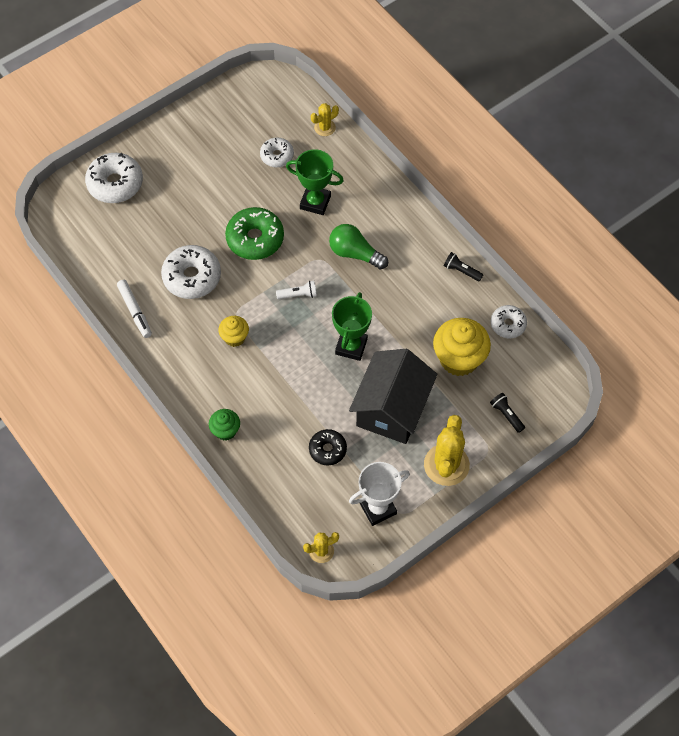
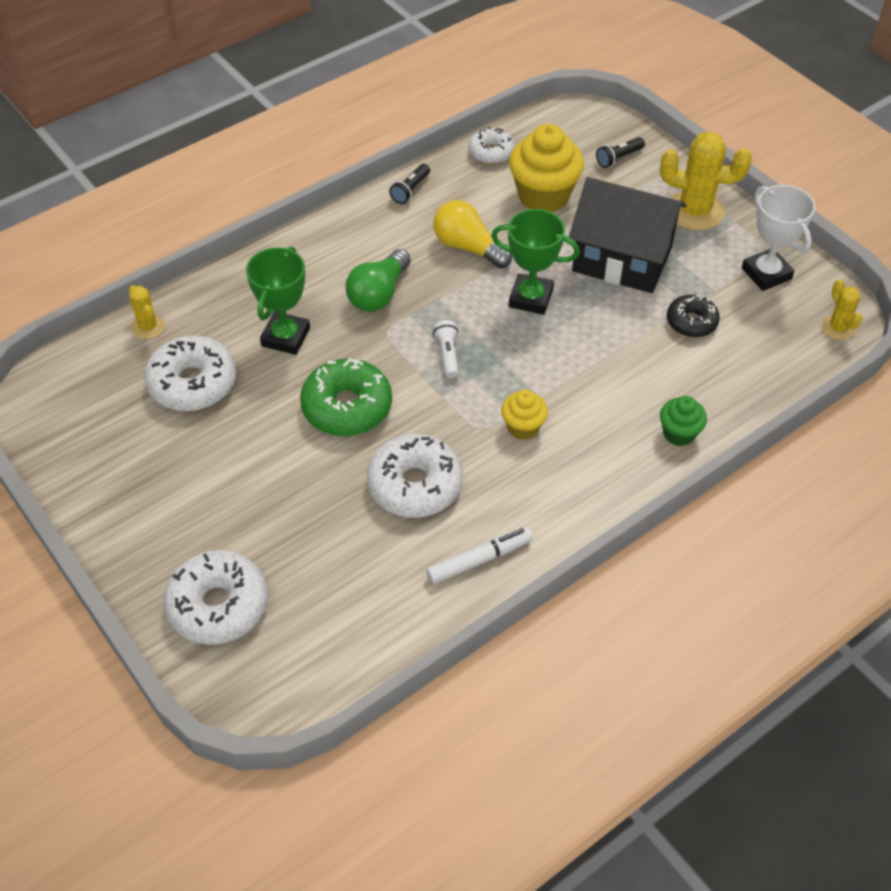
camera: 90 degrees left, 10 degrees down
white donut [260,138,294,167] -> white donut [144,335,236,411], size x1.66
none -> yellow light bulb [433,200,512,268]

